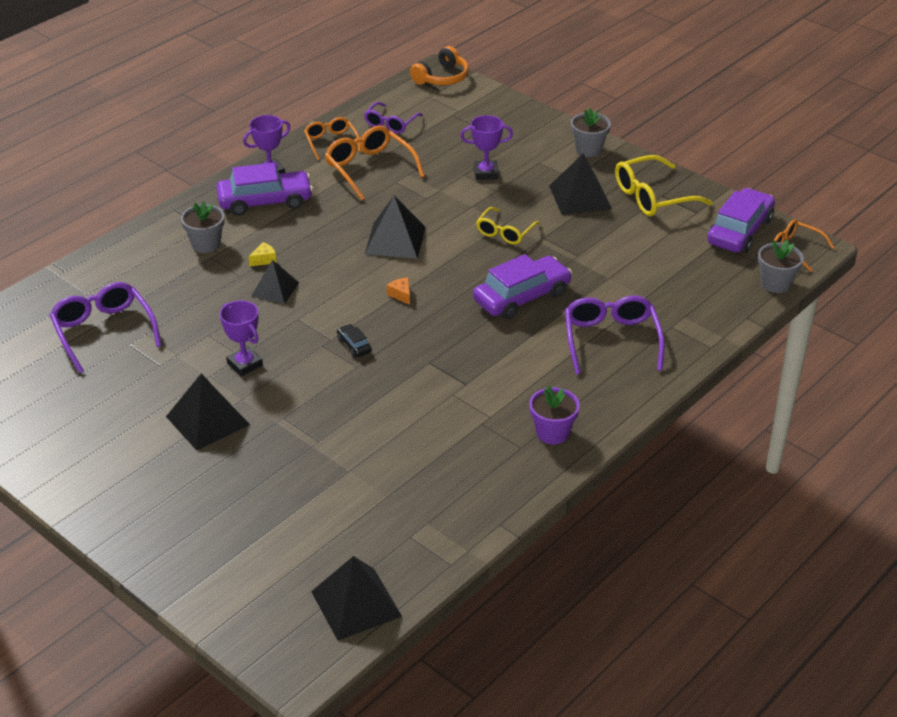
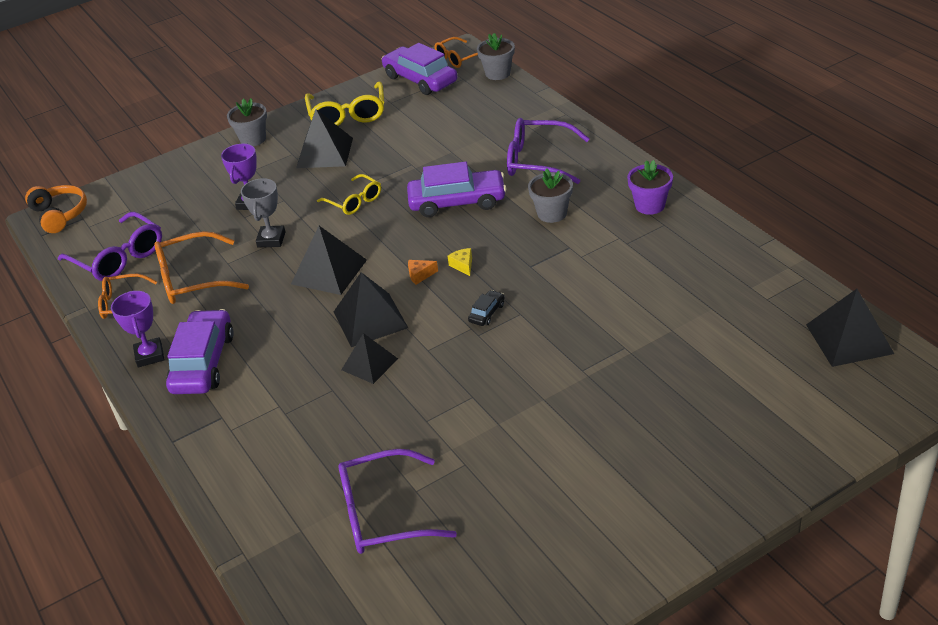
camera: 70 degrees left, 0 degrees up
black pyramid [166,374,250,451] -> black pyramid moved to [334,272,408,347]
grey flower pot [181,201,225,253] -> grey flower pot moved to [528,168,573,223]
purple trophy [220,300,263,376] -> none
yellow cheese [248,242,277,266] -> yellow cheese moved to [448,248,472,276]
black car [337,324,372,357] -> black car turned 135 degrees clockwise [468,290,505,326]
purple glasses [364,102,423,134] -> purple glasses [58,212,162,281], size x1.59
purple car [473,254,572,319] -> purple car turned 105 degrees clockwise [407,161,507,217]
none -> grey trophy [241,178,285,247]

